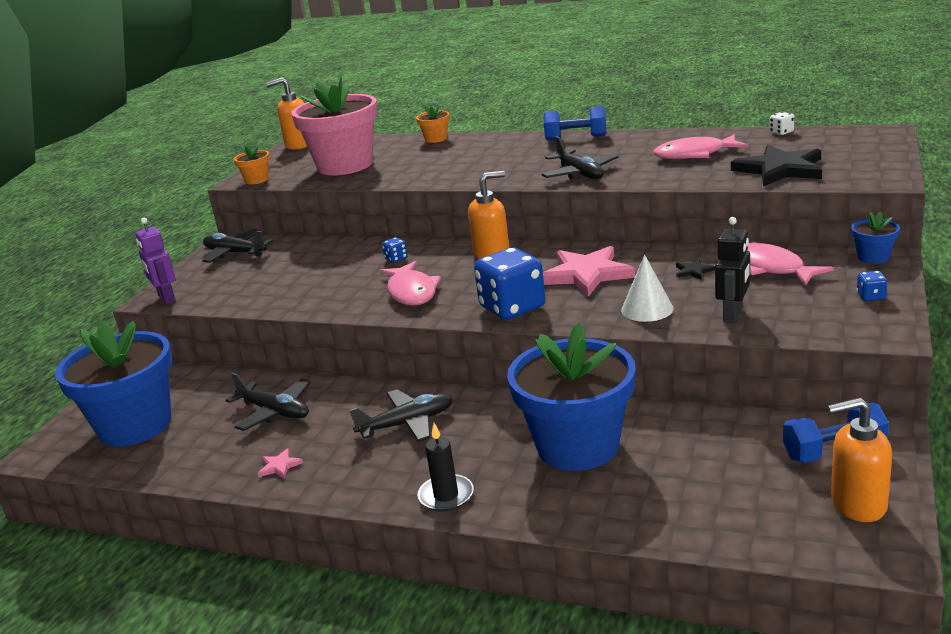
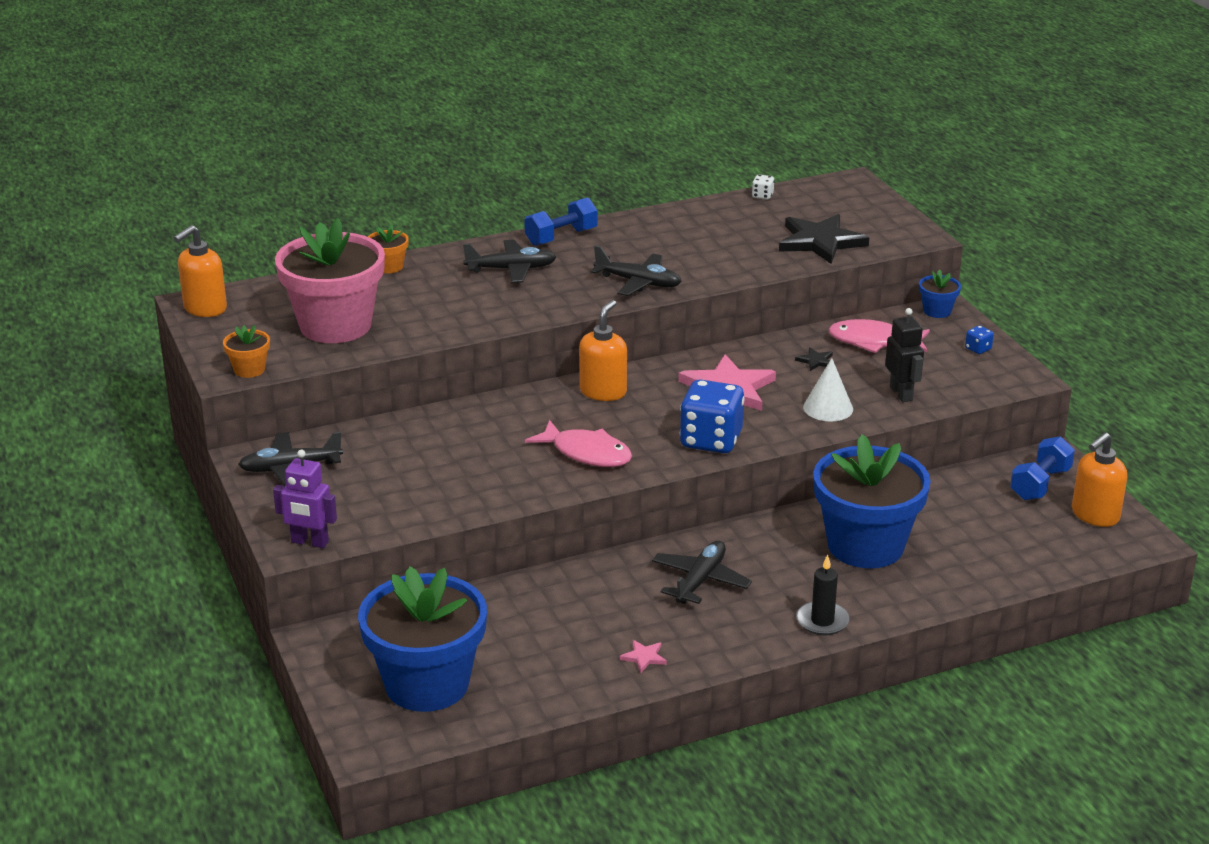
camera: 45 degrees left, 5 degrees up
black plane [225,373,311,431] -> black plane moved to [463,240,556,283]
blue dice [382,237,408,263] -> none
pink fish [654,134,749,159] -> none

